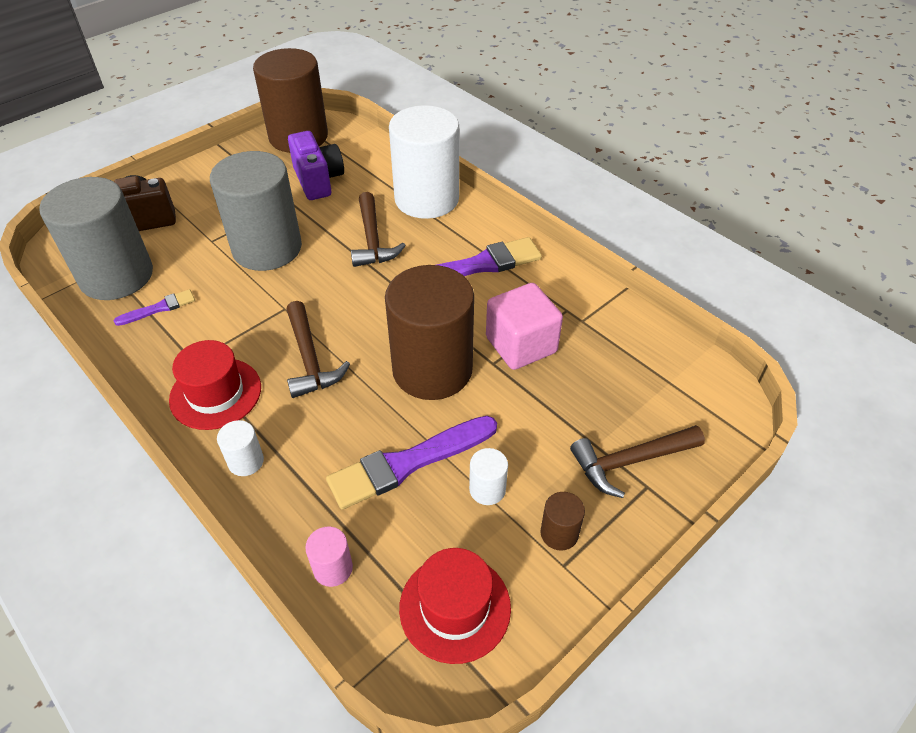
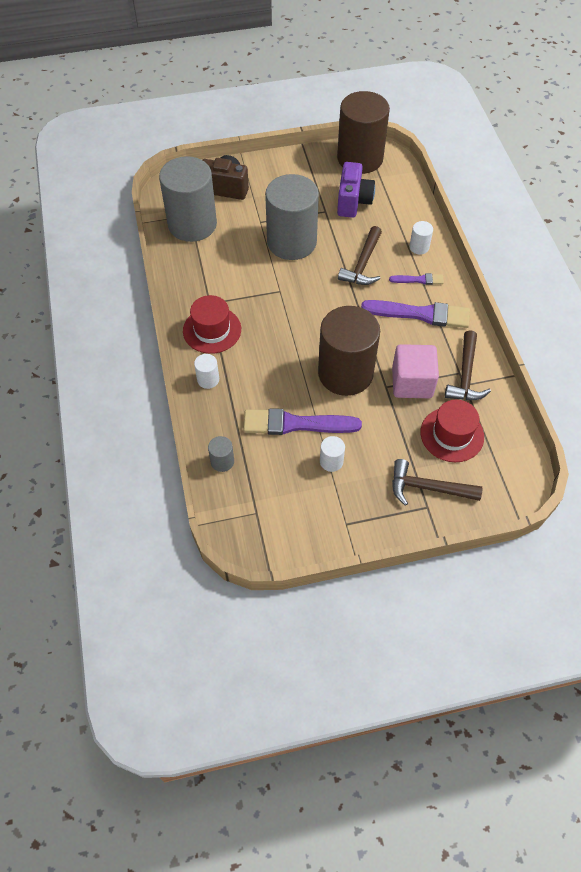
camera: 30 degrees right, 10 degrees up
purple brush [113,289,195,326] -> purple brush moved to [389,273,444,285]
brown hammer [286,301,350,398] -> brown hammer moved to [445,330,491,400]
pink cylinder [305,527,353,587] -> grey cylinder [208,436,234,472]
white cylinder [389,105,459,219] -> white cylinder [409,221,433,255], size x0.40
red hat [399,548,511,664] -> red hat moved to [420,400,484,462]
brown cylinder [541,492,585,551] -> none

